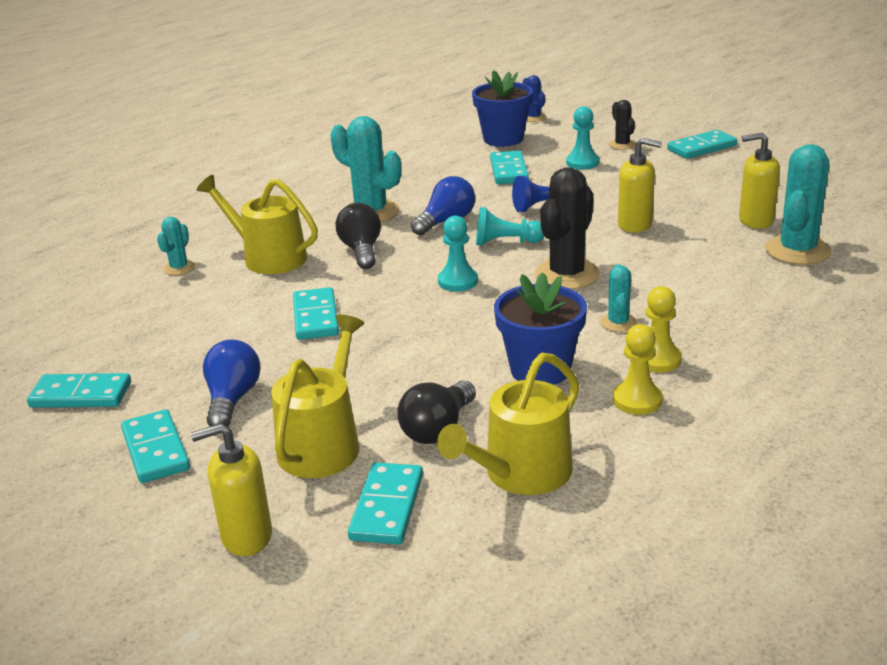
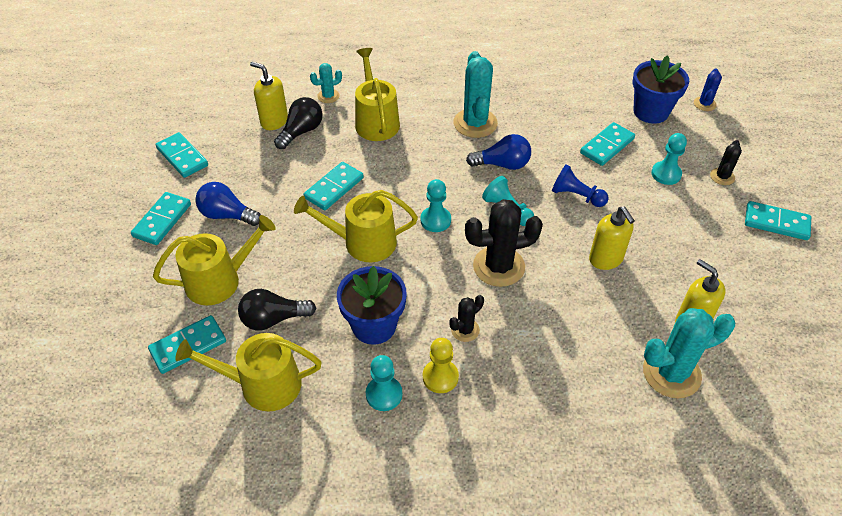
camera: 45 degrees right, 20 degrees up
yellow soap dispenser [191,423,272,556] -> yellow soap dispenser moved to [250,62,288,130]
blue light bulb [203,339,261,427] -> blue light bulb turned 120 degrees counterclockwise [195,182,261,226]
black light bulb [335,203,381,269] -> black light bulb moved to [274,97,322,149]
turquoise cactus [600,264,637,332] -> black cactus [449,295,484,342]
yellow pawn [613,324,663,415] -> turquoise pawn [366,355,402,411]
none -> yellow watering can [294,190,418,262]

